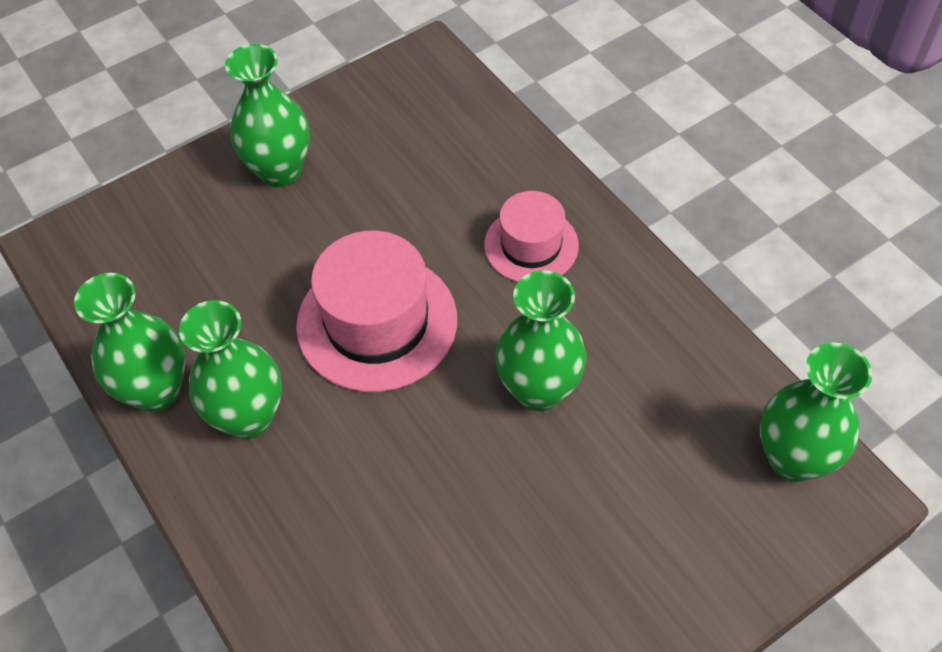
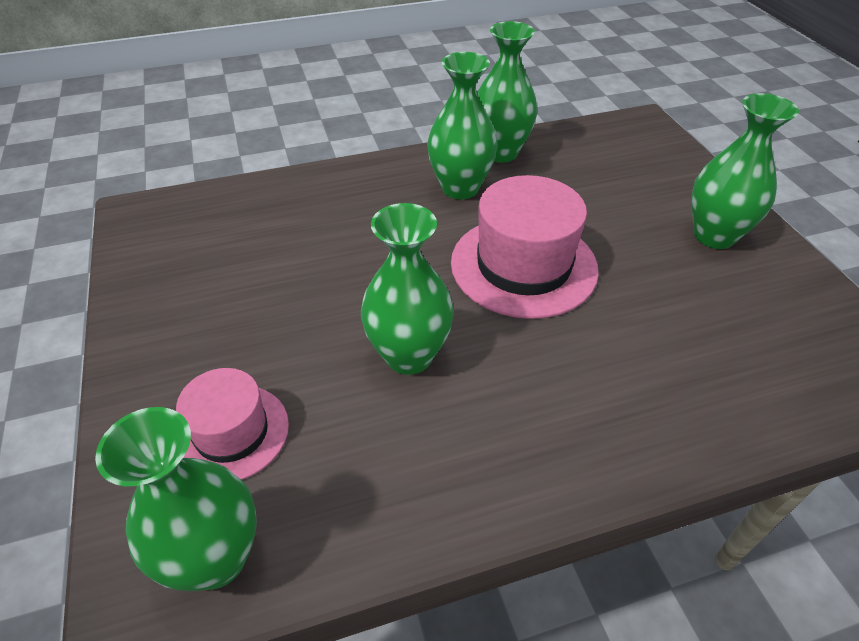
camera: 105 degrees right, 10 degrees down
pink hat [484,191,579,282] -> pink hat moved to [176,368,289,480]

